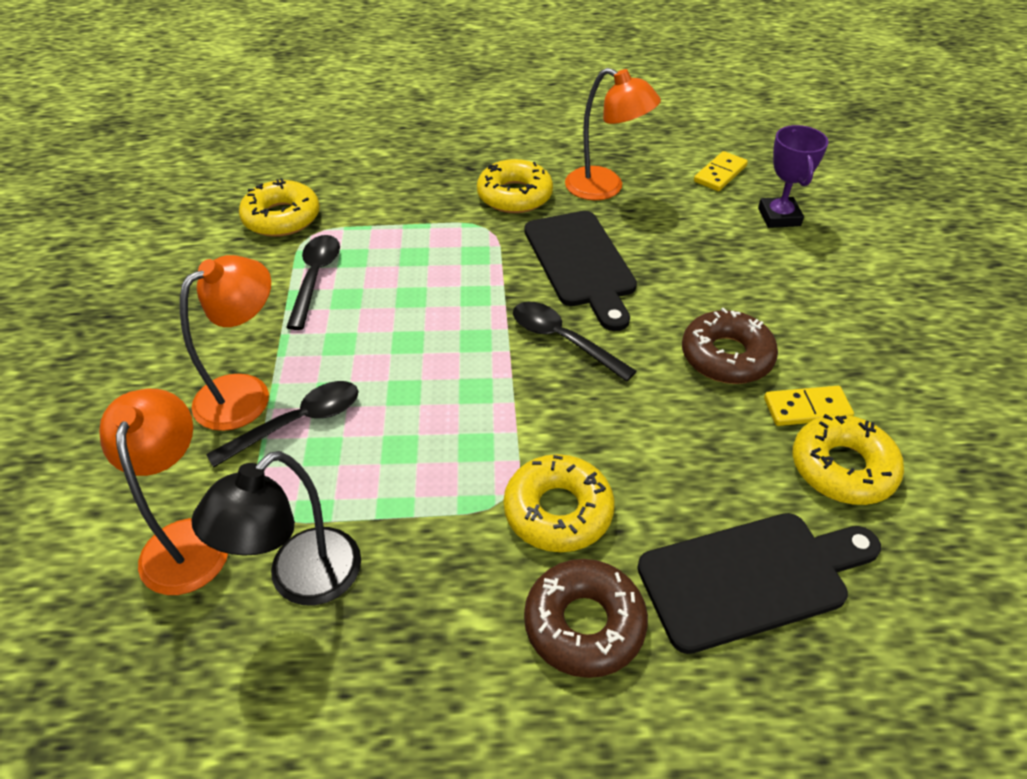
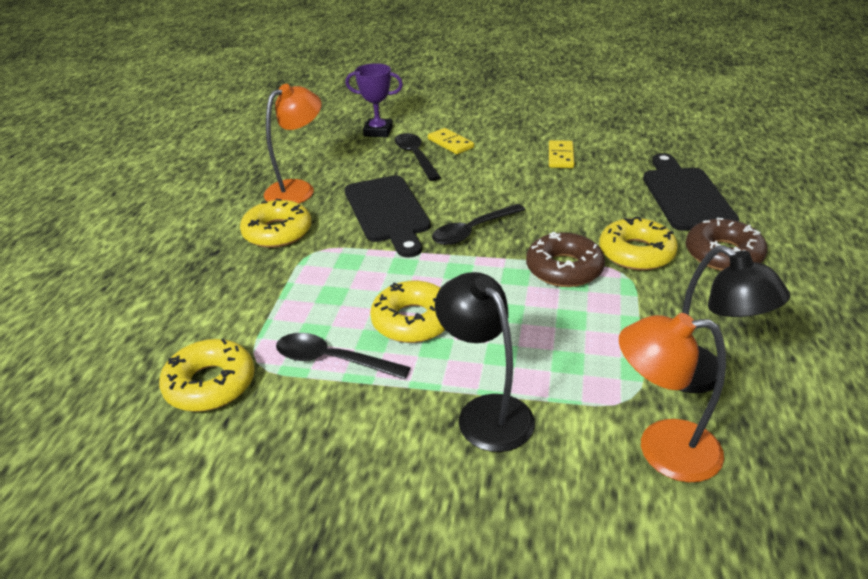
camera: 75 degrees left, 10 degrees down
orange lamp [180,255,271,431] -> black lamp [435,272,535,452]
black spoon [206,381,359,468] -> black spoon moved to [395,133,441,181]
black cutting board [524,211,637,331] -> black cutting board turned 75 degrees clockwise [345,175,431,258]
brown donut [682,308,778,384] -> brown donut moved to [526,231,605,287]
yellow domino [694,151,748,191] -> yellow domino moved to [428,128,474,154]
yellow donut [792,414,904,505] -> yellow donut moved to [370,281,445,343]

